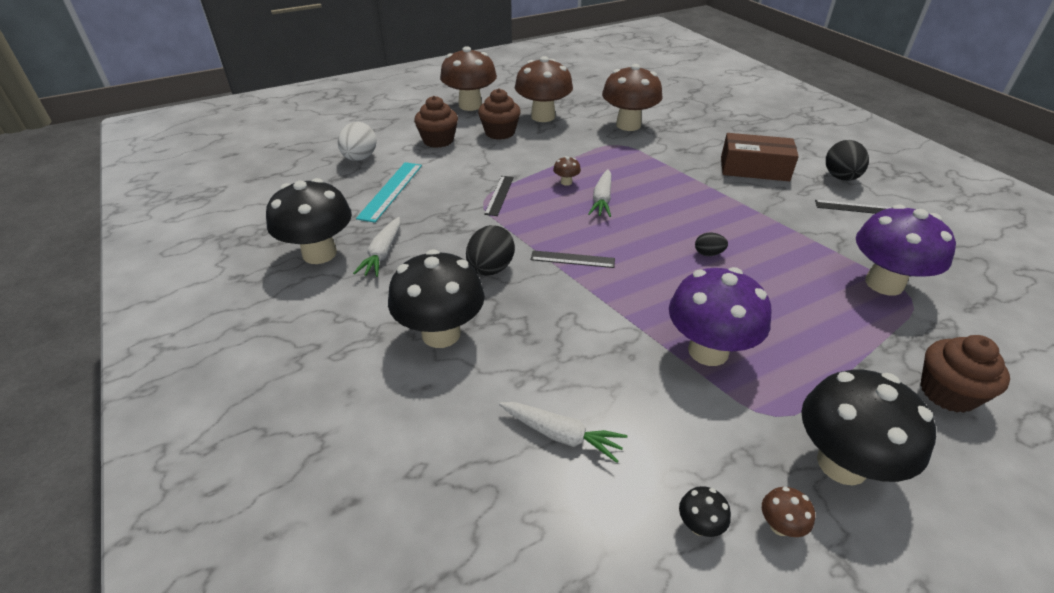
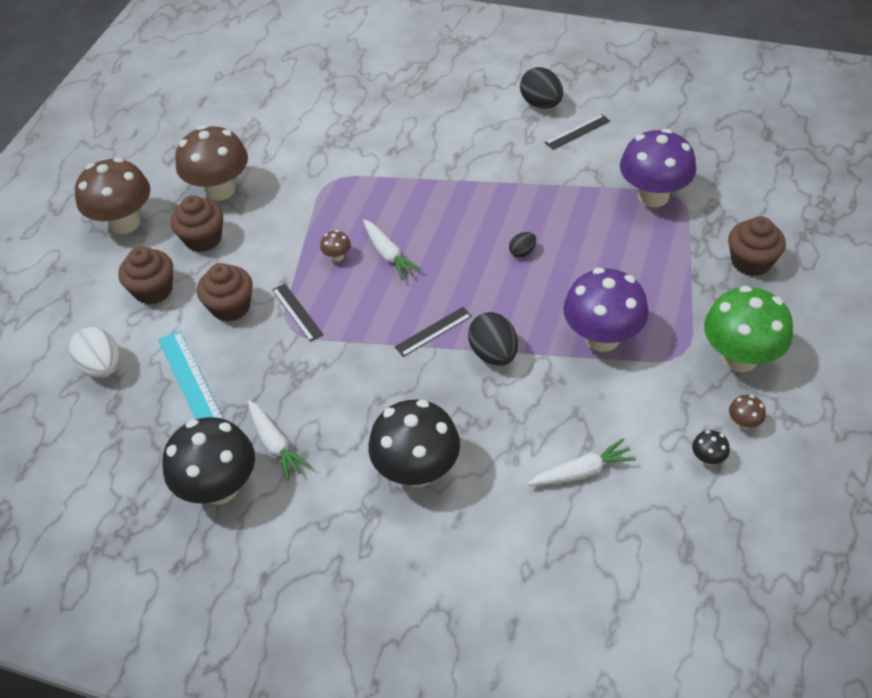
camera: 40 degrees left, 10 degrees up
black egg [466,225,515,276] -> black egg moved to [468,312,518,366]
brown mushroom [602,64,663,131] -> none
brown box [721,133,799,181] -> none
black mushroom [801,369,936,486] -> green mushroom [704,286,793,372]
none -> brown cupcake [197,263,253,322]

